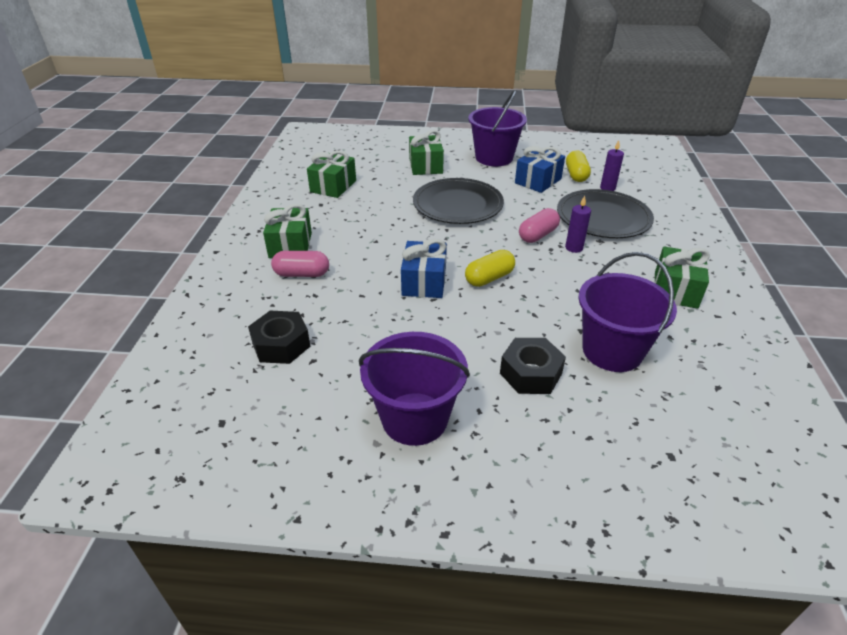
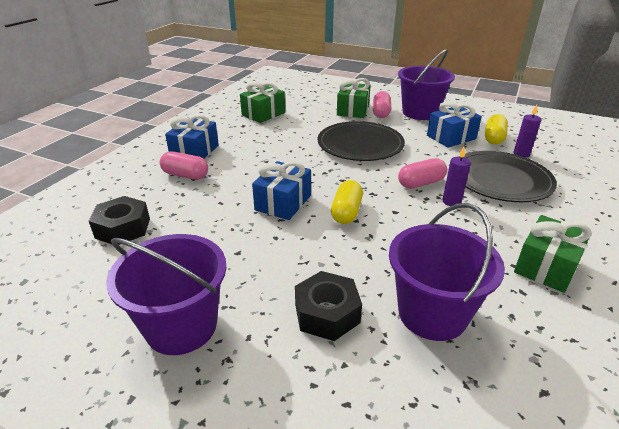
camera: 20 degrees right, 5 degrees down
green gift [263,204,312,258] -> blue gift [165,115,219,159]
yellow capsule [465,250,515,287] -> yellow capsule turned 60 degrees counterclockwise [331,180,363,224]
none -> pink capsule [373,91,391,118]

